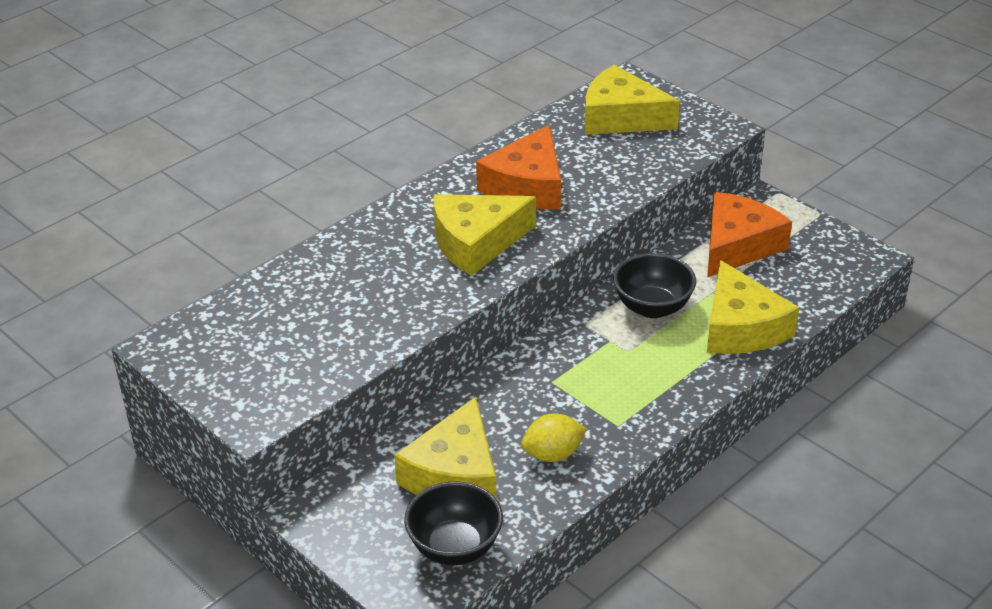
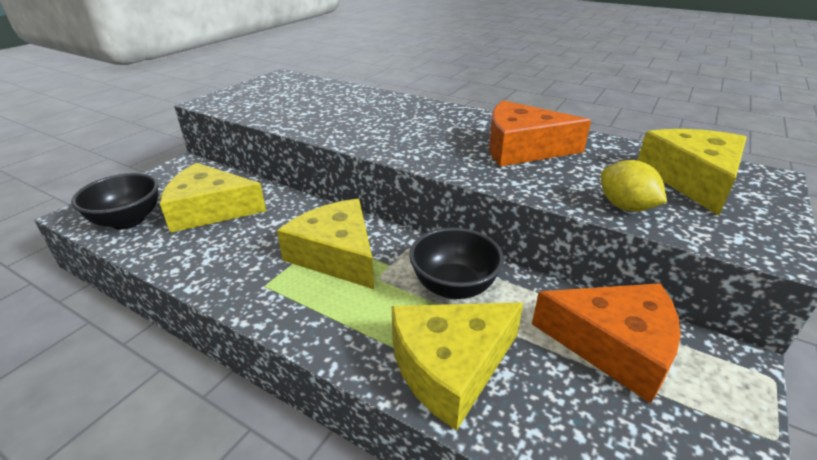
camera: 75 degrees right, 5 degrees down
yellow cheese [434,194,536,276] -> yellow cheese moved to [277,199,374,289]
yellow lemon [521,414,587,462] -> yellow lemon moved to [601,160,667,212]

